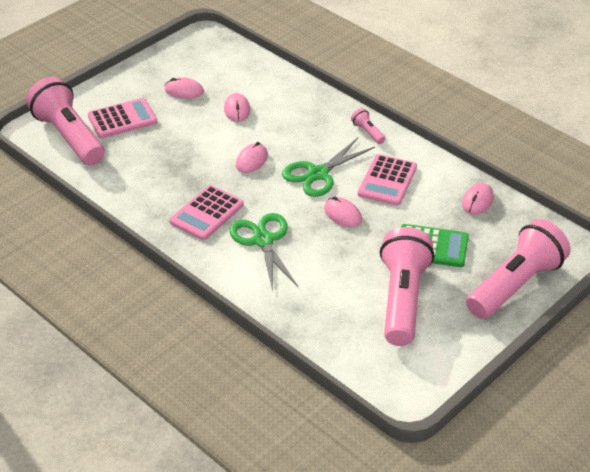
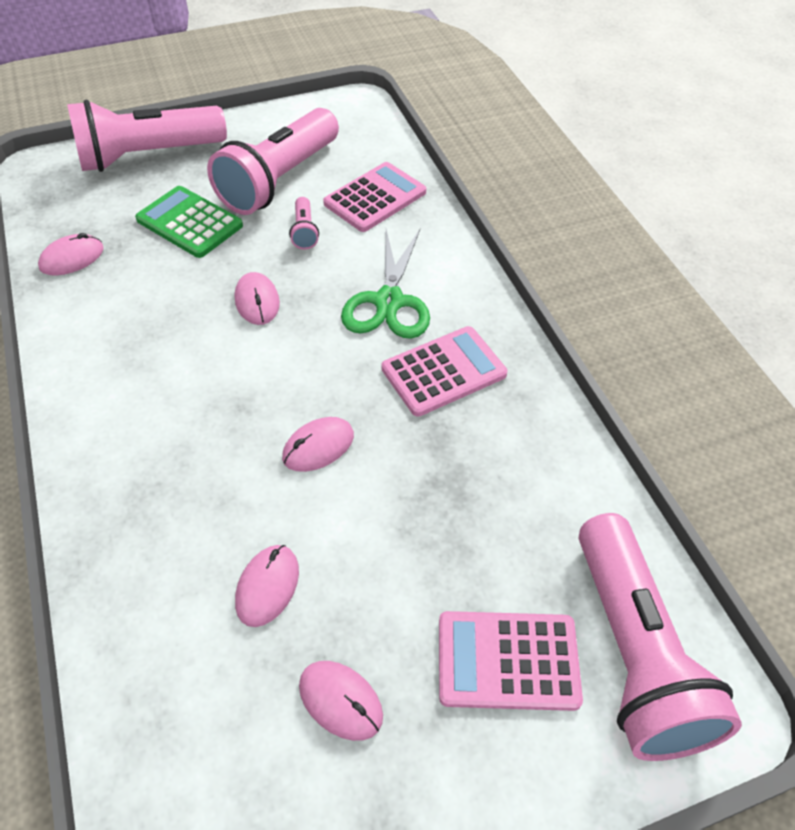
camera: 155 degrees left, 10 degrees up
green scissors [282,138,375,197] -> none
pink flashlight [351,108,385,144] -> pink flashlight moved to [289,197,319,249]
pink calculator [358,154,417,206] -> pink calculator moved to [323,162,426,232]

